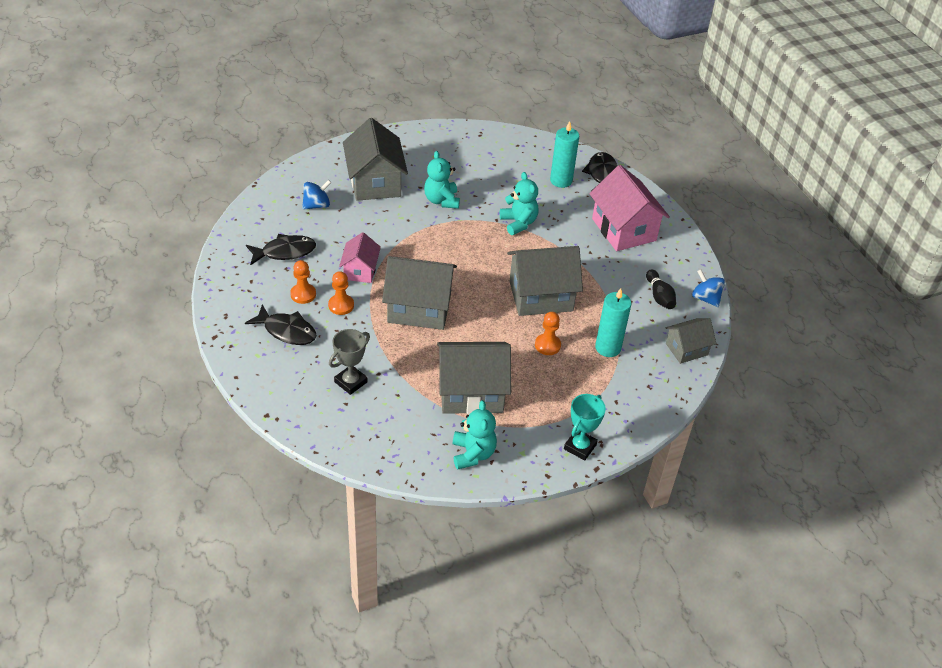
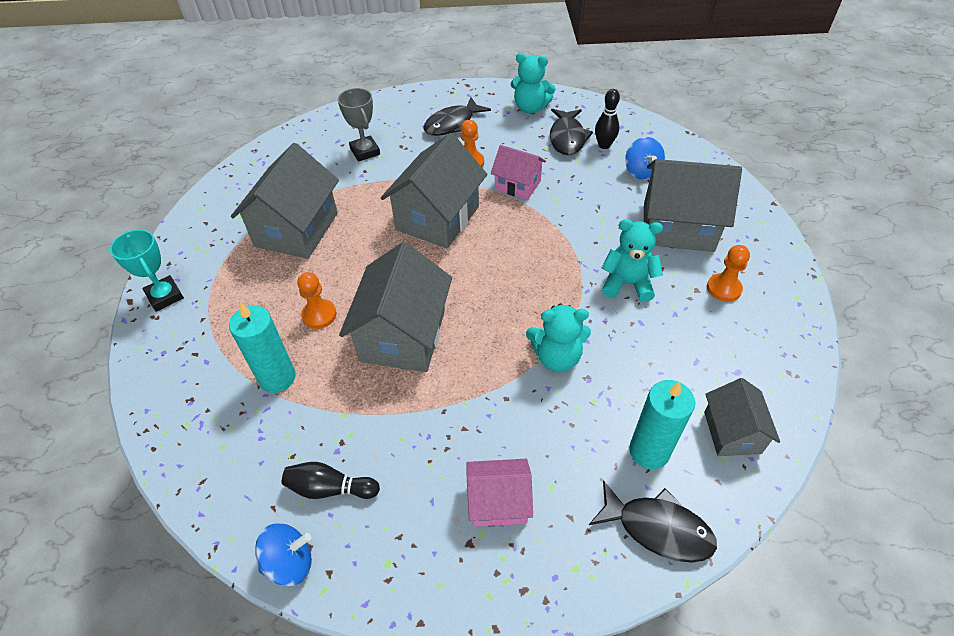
camera: 115 degrees right, 5 degrees up
orange pawn [290,260,316,304] -> orange pawn moved to [707,245,750,302]
turquoise teddy bear [453,400,497,470] -> turquoise teddy bear moved to [511,53,556,113]
pink house [589,165,670,251] -> pink house [466,459,533,527], size x0.57
grey house [666,318,716,364] -> grey house moved to [704,378,780,456]
none -> black bowling pin [595,89,620,149]

